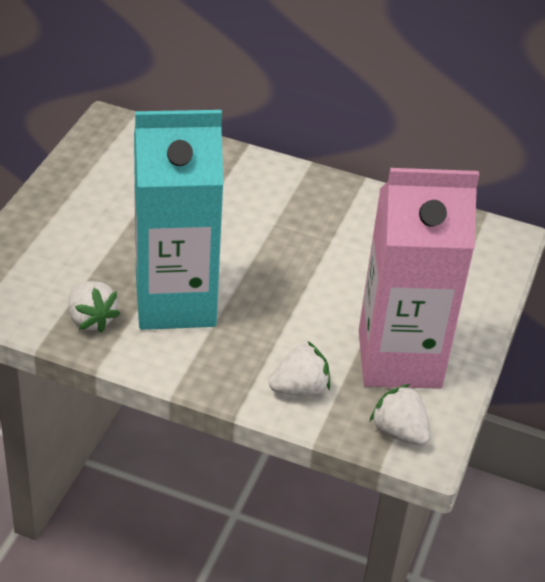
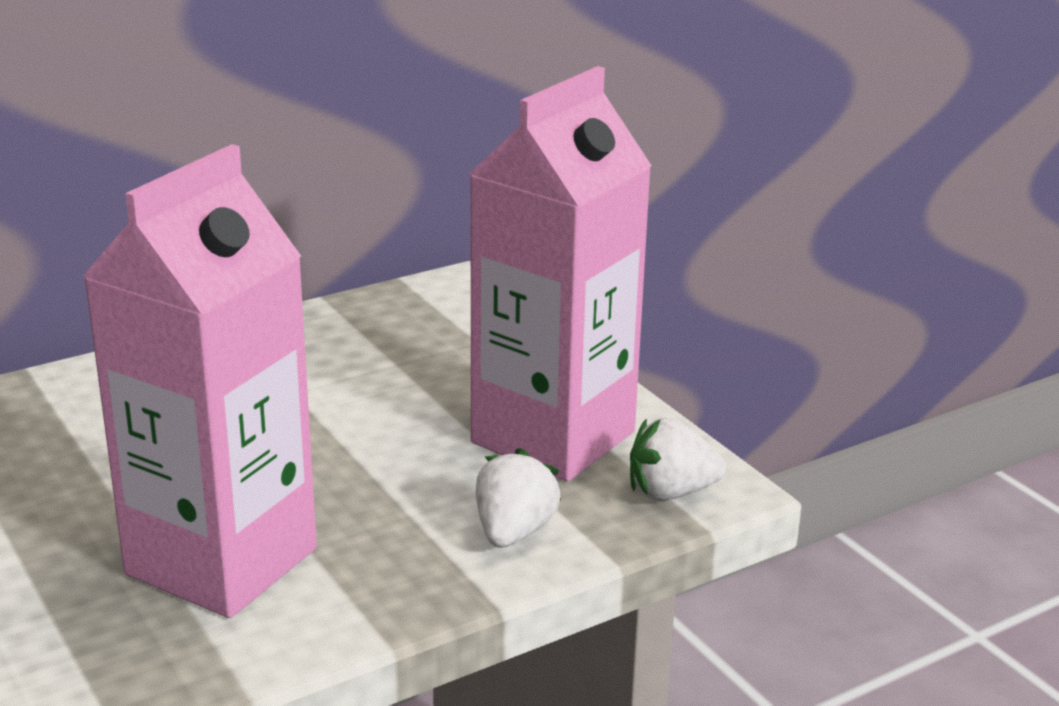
camera: 50 degrees left, 15 degrees down
white strawberry [68,281,120,333] -> none
turquoise carton [134,110,223,330] -> pink carton [83,144,317,618]

